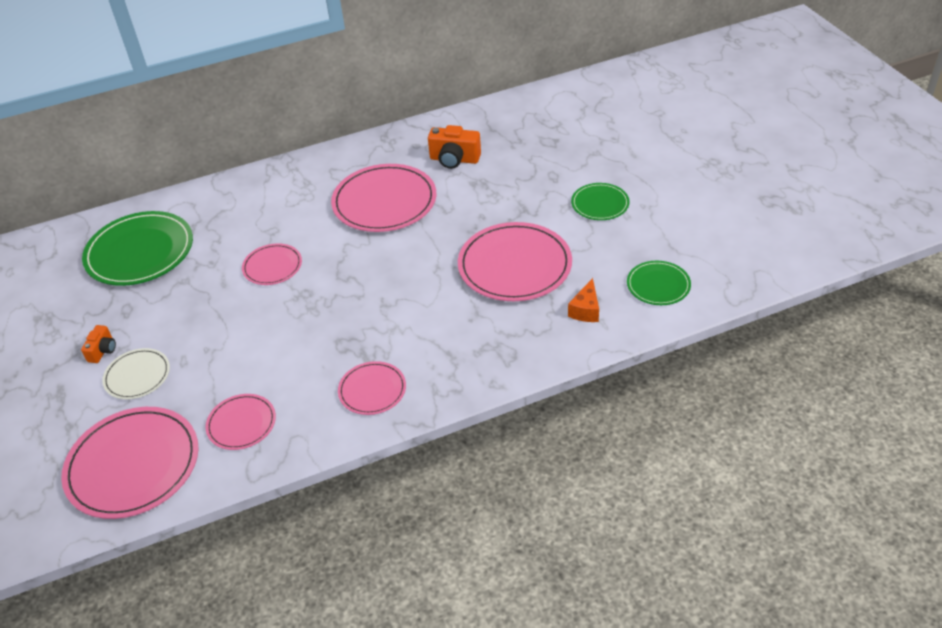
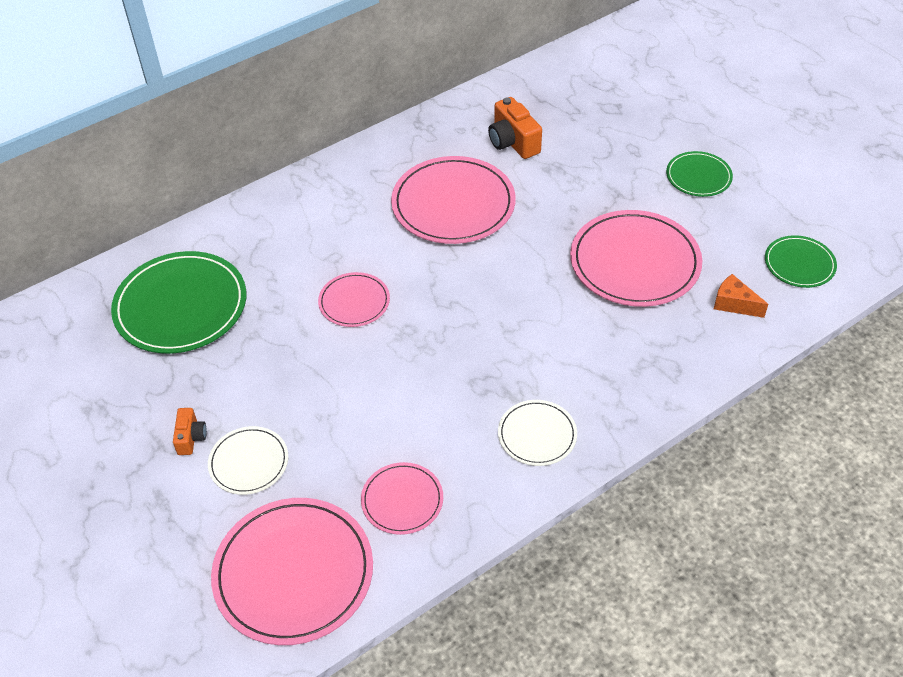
camera: 15 degrees left, 5 degrees up
pink plate [338,361,406,415] -> white plate [498,400,577,466]
orange camera [428,125,481,169] -> orange camera turned 60 degrees clockwise [488,97,542,159]
orange cheese [568,278,599,322] -> orange cheese turned 120 degrees clockwise [714,274,768,318]

